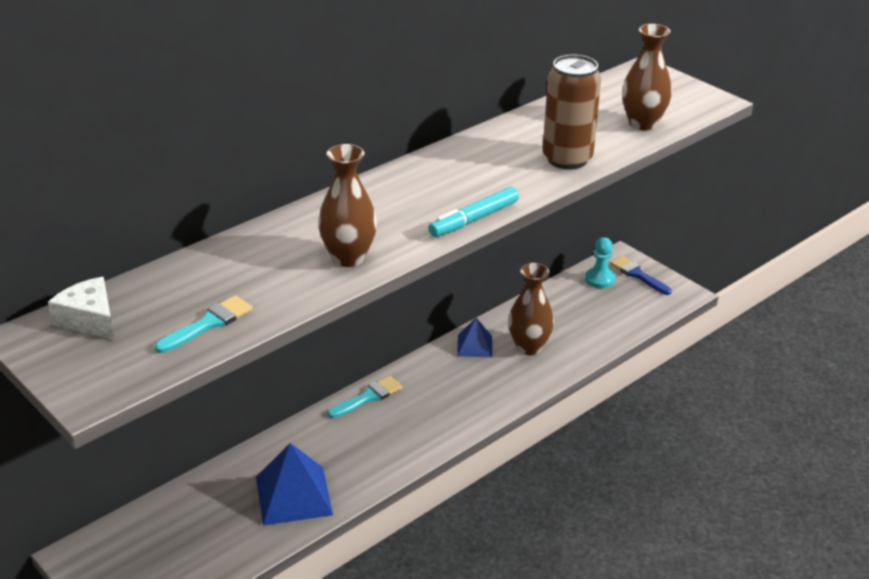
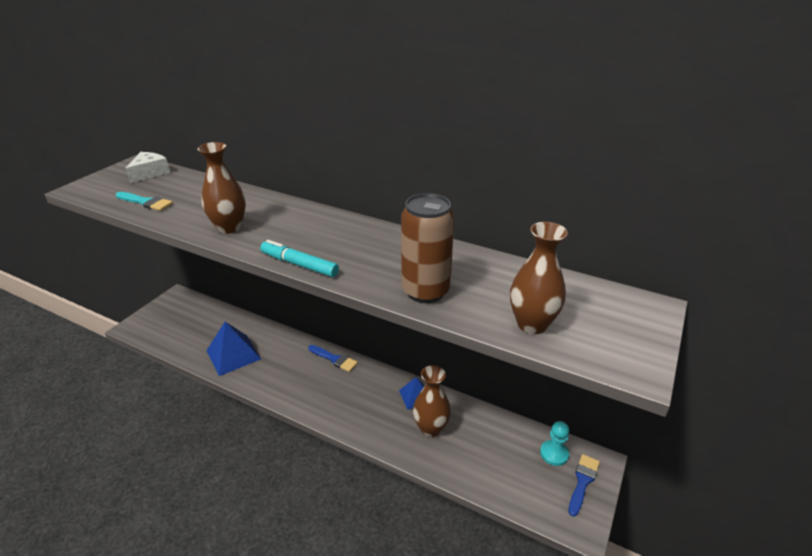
camera: 70 degrees right, 0 degrees up
turquoise brush [327,376,402,418] -> blue brush [308,345,358,372]

